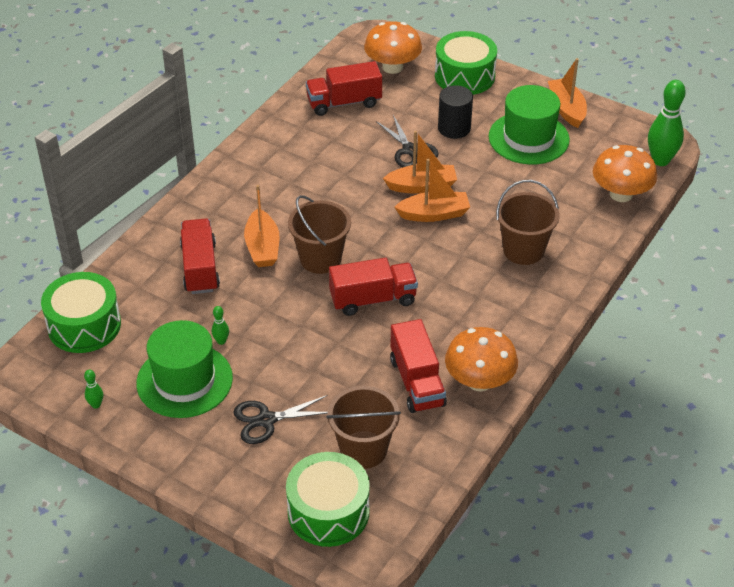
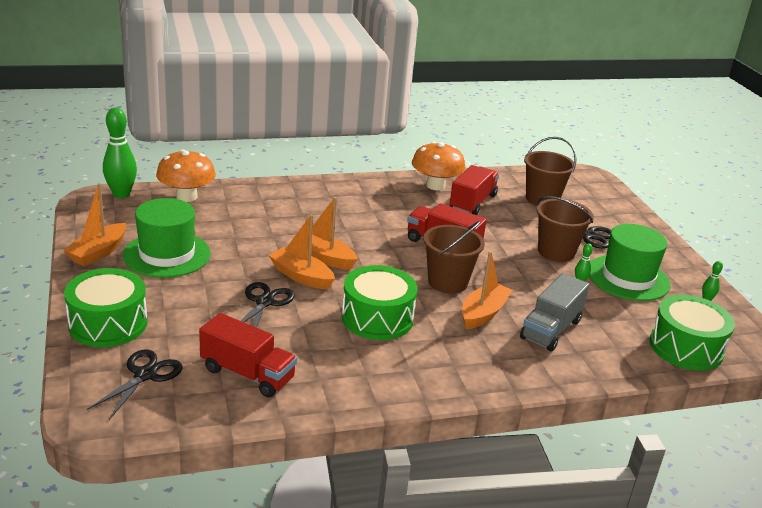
camera: 140 degrees left, 15 degrees down
red truck [180,218,220,294] -> grey truck [520,273,589,351]
green drum [286,452,370,547] -> green drum moved to [342,265,418,340]
orange mushroom [364,22,422,74] -> black scissors [87,350,182,420]
black cylinder [438,85,473,139] -> none
brown bucket [496,180,560,265] -> brown bucket moved to [536,196,594,262]

